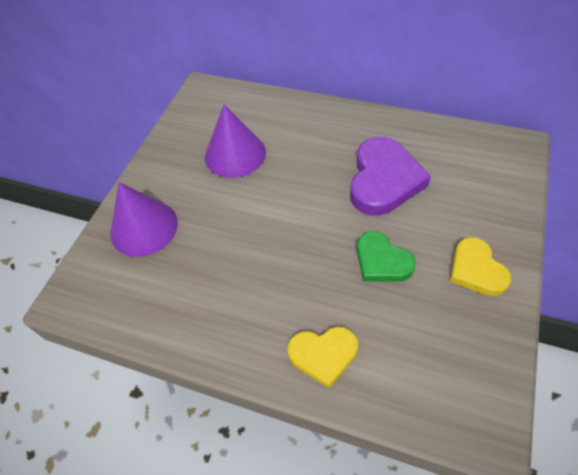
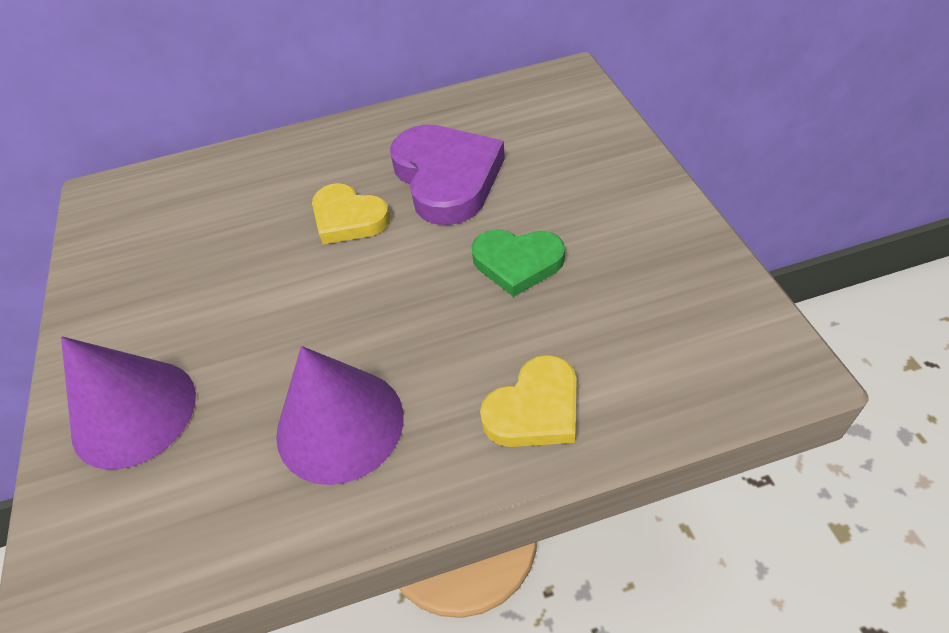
camera: 35 degrees left, 5 degrees down
purple cone [205,104,266,178] -> purple cone moved to [276,346,404,485]
yellow heart [450,237,511,296] -> yellow heart moved to [312,183,390,244]

